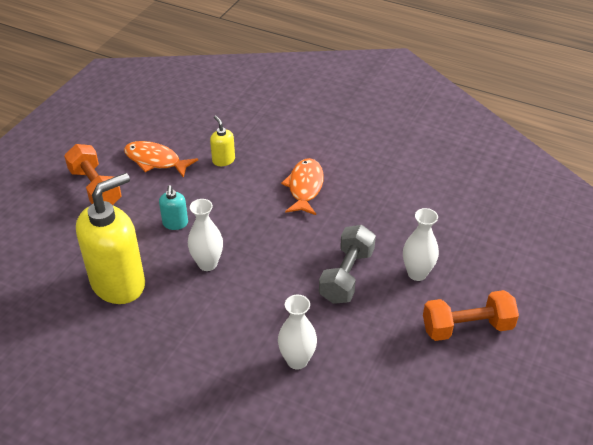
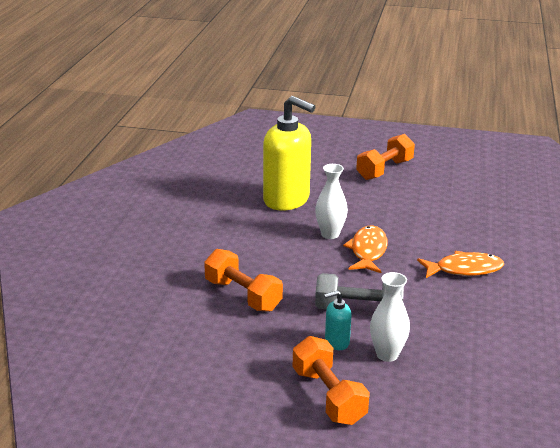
camera: 75 degrees right, 15 degrees down
orange fish [124,141,198,178] -> orange fish moved to [343,225,388,273]
turquoise soap dispenser [159,185,188,230] -> turquoise soap dispenser moved to [324,290,352,350]
yellow soap dispenser [210,116,235,166] -> none
white vase [278,295,317,370] -> orange dumbbell [204,249,283,312]

